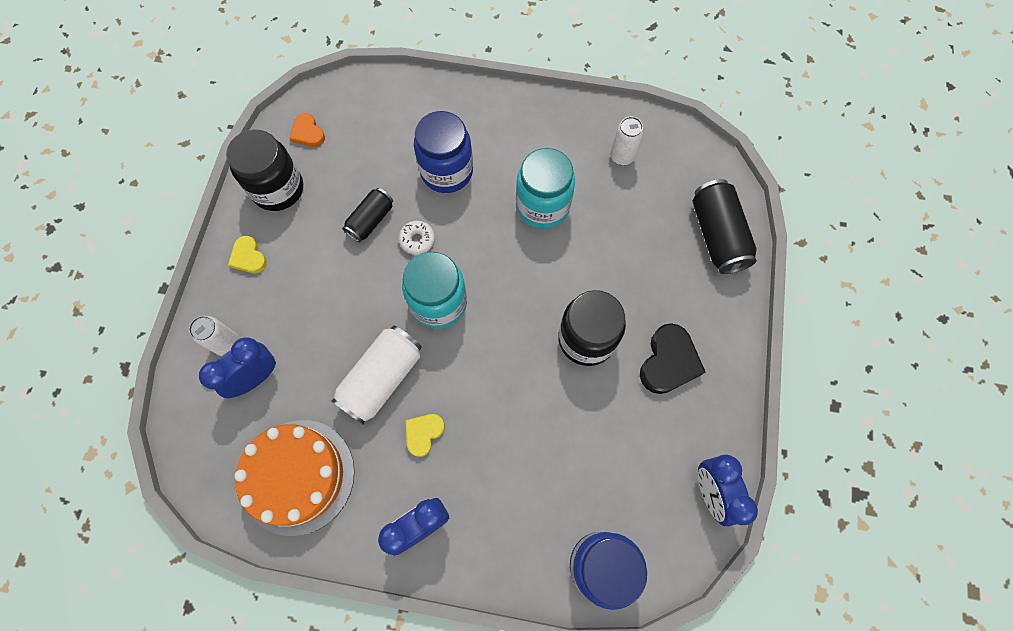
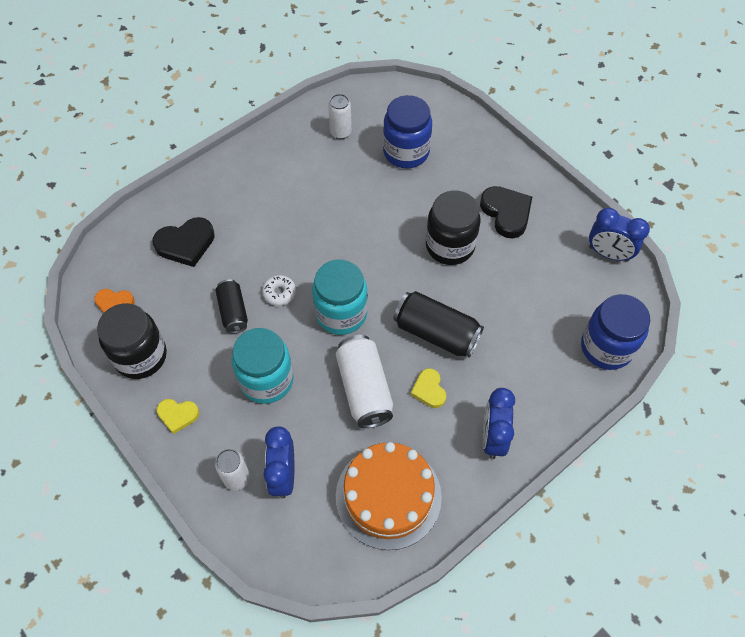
camera: 50 degrees left, 10 degrees down
blue jar [414,111,473,193] -> blue jar moved to [383,95,432,168]
turquoise jar [516,148,575,229] -> turquoise jar moved to [232,328,294,404]
black can [692,179,757,274] -> black can moved to [394,291,484,357]
none -> black heart [152,217,215,267]

